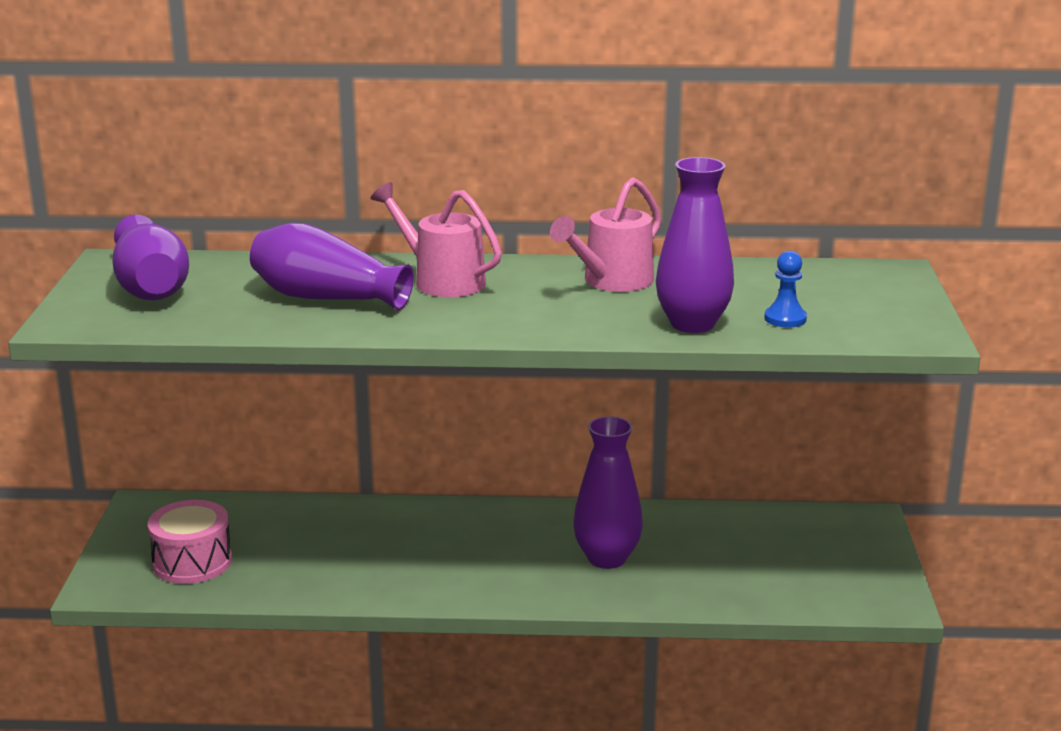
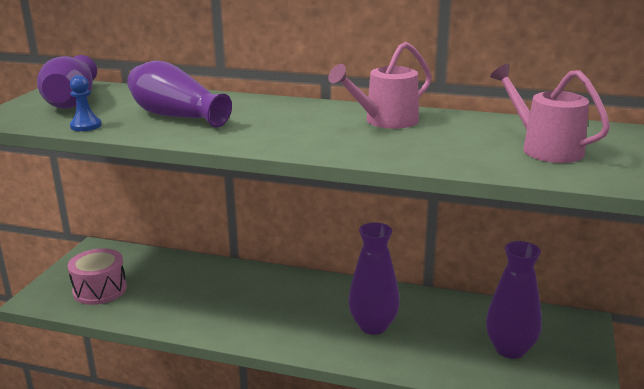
camera: 15 degrees right, 0 degrees up
pink watering can [371,182,502,297] -> pink watering can moved to [490,64,610,163]
purple vase [656,157,734,333] -> purple vase moved to [486,241,542,359]
blue pawn [764,251,807,328] -> blue pawn moved to [70,75,102,131]

